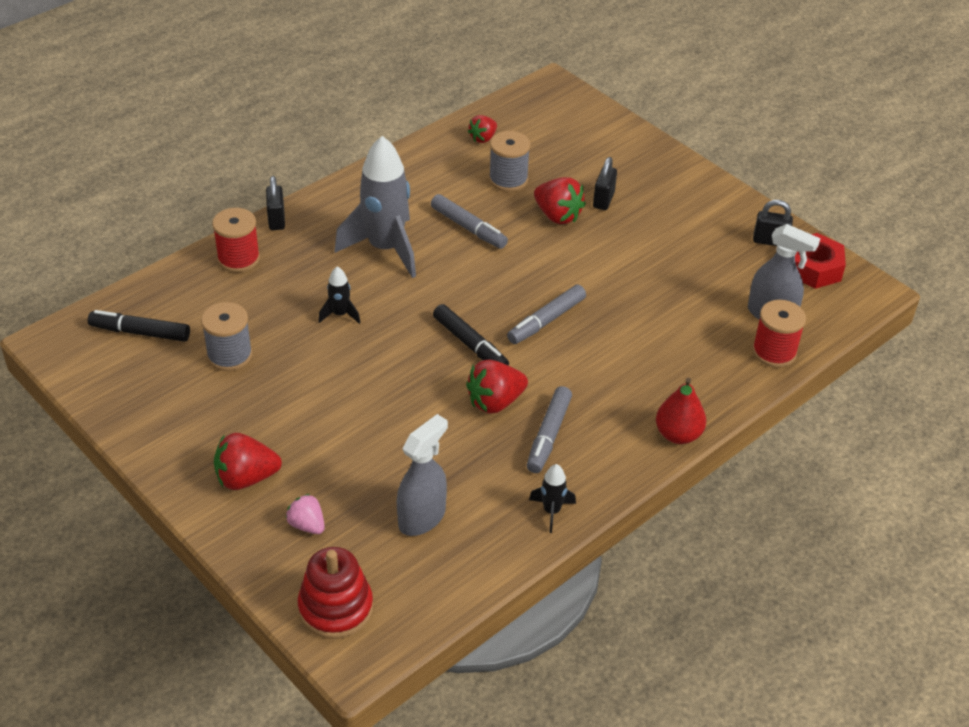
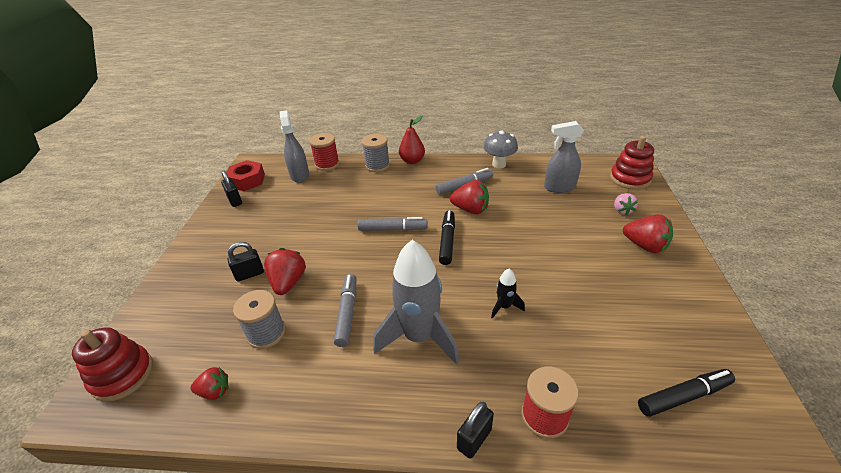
camera: 130 degrees left, 5 degrees down
black marker [88,310,190,342] -> black marker turned 75 degrees counterclockwise [638,369,735,417]
grey spool [201,302,253,371] -> grey spool moved to [362,134,390,172]
black rocket [529,464,576,533] -> grey mushroom [483,130,518,168]
none -> red stacking toy [72,327,153,402]

